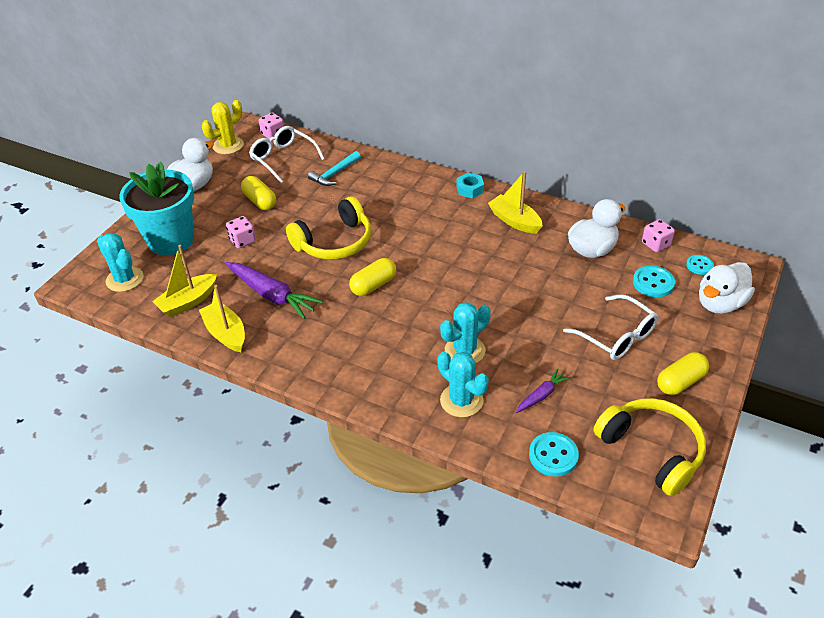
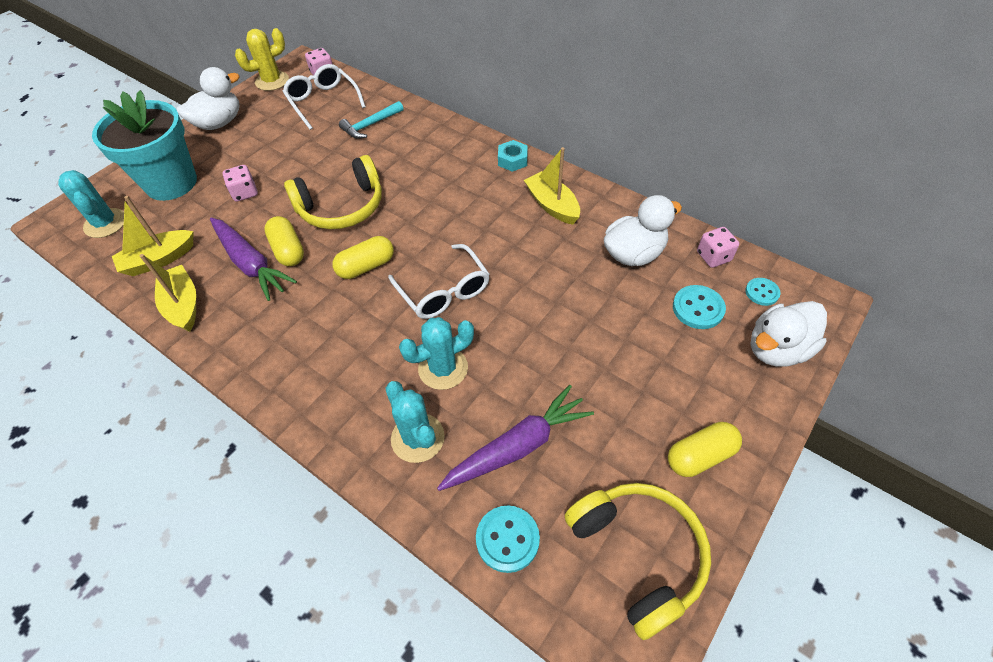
camera: 10 degrees right, 10 degrees up
yellow capsule [241,176,276,210] -> yellow capsule moved to [264,216,304,266]
purple carrot [516,369,571,413] -> purple carrot [437,385,594,491], size x1.86
white glasses [563,294,658,360] -> white glasses moved to [388,244,490,319]

